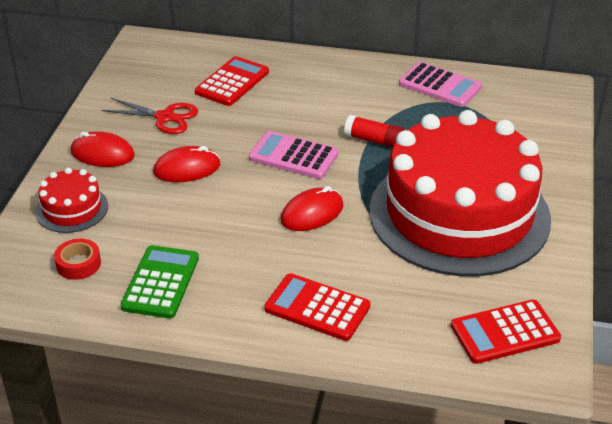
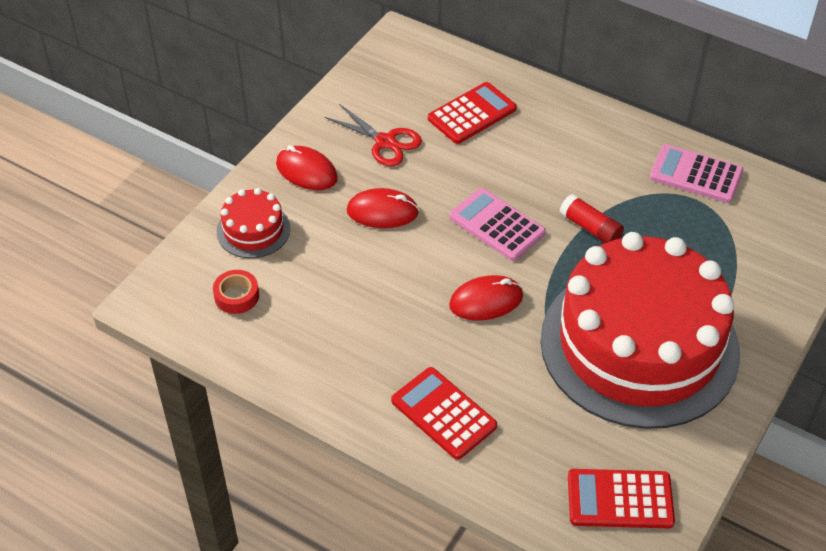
camera: 20 degrees right, 10 degrees up
green calculator [120,245,199,318] -> none
pink calculator [399,62,482,107] -> pink calculator turned 150 degrees clockwise [649,144,743,203]

